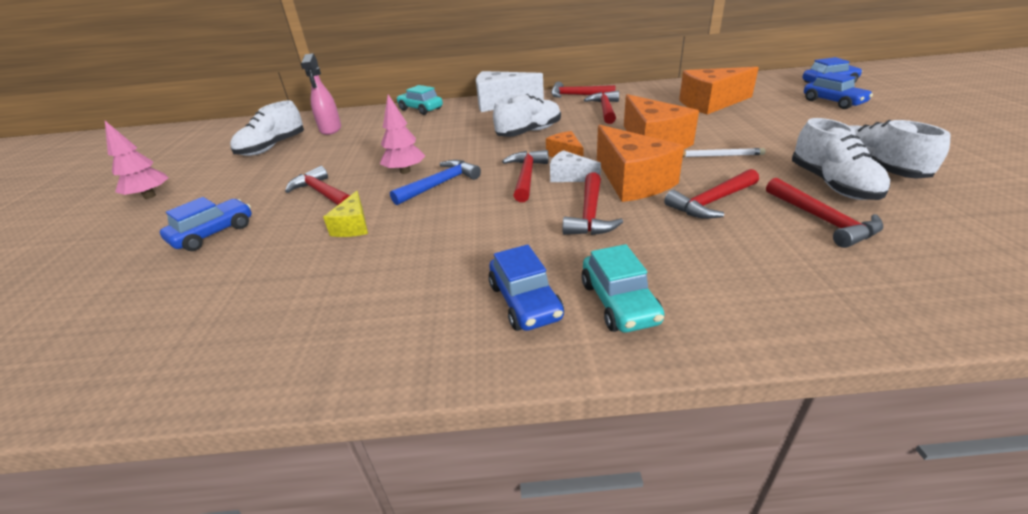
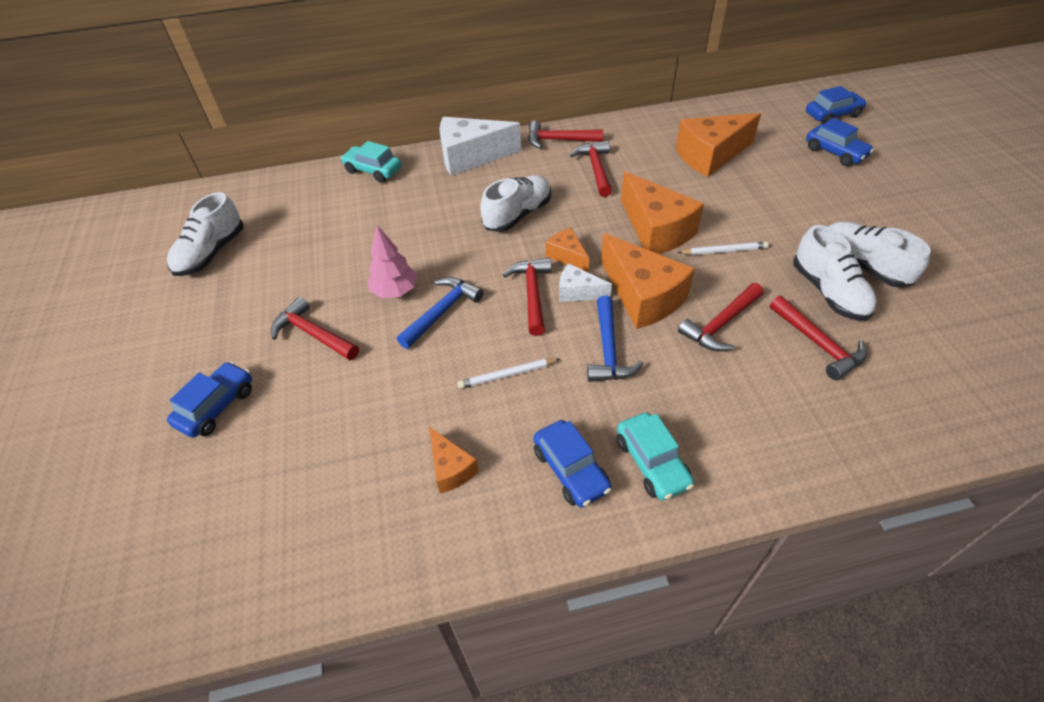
camera: 10 degrees left, 15 degrees up
pink tree [105,121,168,199] -> none
pink spray bottle [301,53,341,135] -> none
yellow cheese [323,191,368,237] -> none
red hammer [562,173,623,235] -> blue hammer [587,296,643,382]
none -> orange cheese [429,427,479,493]
none -> white pencil [457,358,560,389]

